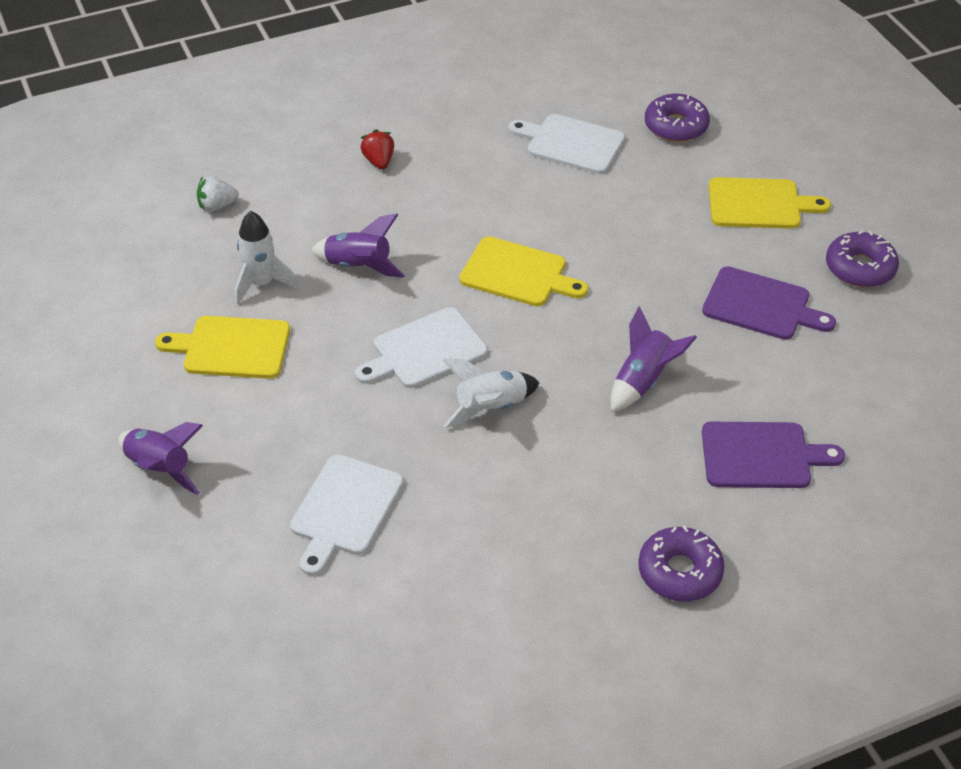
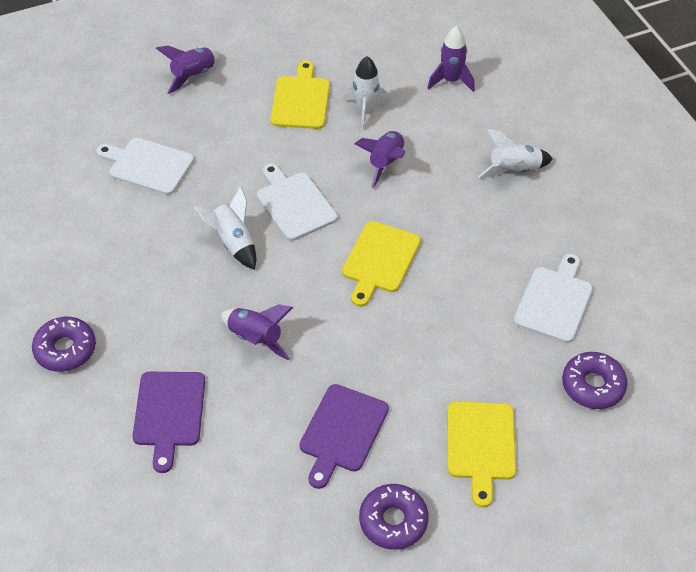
camera: 90 degrees right, 5 degrees up
white strawberry [197,176,239,211] -> purple rocket [428,26,475,92]
red strawberry [360,130,394,169] -> white rocket [478,129,553,178]

